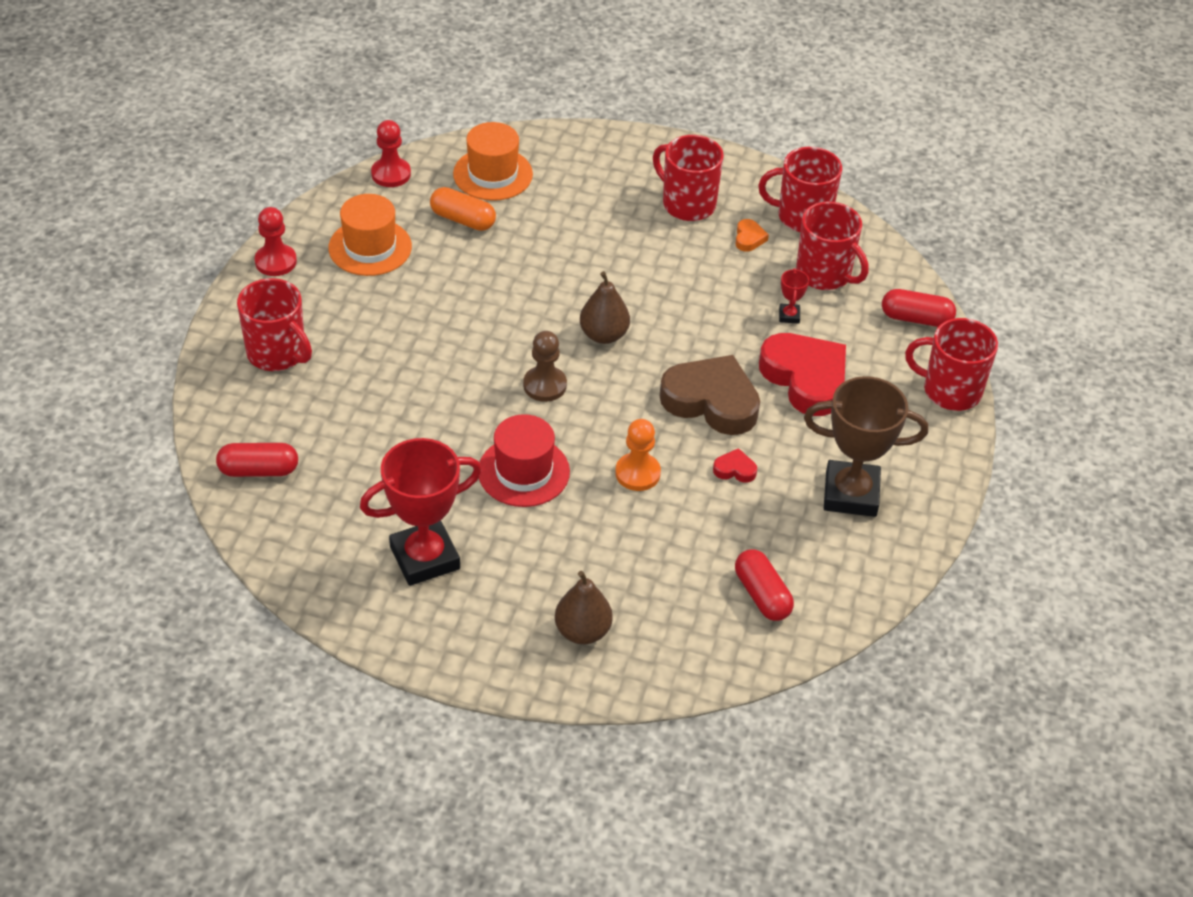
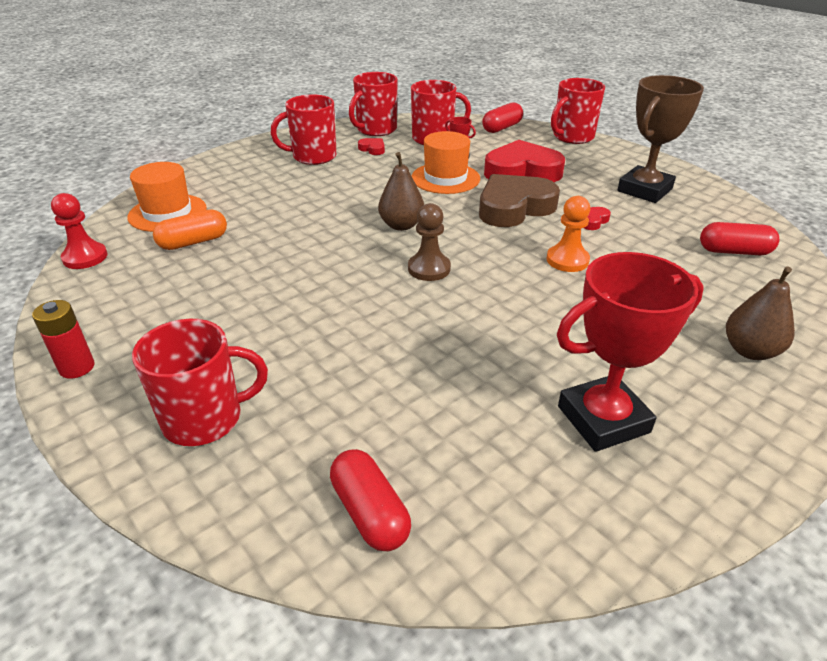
camera: 55 degrees left, 10 degrees down
red capsule [216,443,298,477] -> red capsule turned 60 degrees counterclockwise [330,449,411,551]
red pawn [255,207,297,276] -> red battery [32,300,95,379]
orange hat [328,194,412,276] -> orange hat moved to [412,131,480,194]
red trophy [360,438,482,586] -> red trophy turned 60 degrees clockwise [557,252,704,452]
red hat [479,414,570,507] -> none
orange heart [735,219,769,252] -> red heart [358,138,385,155]

